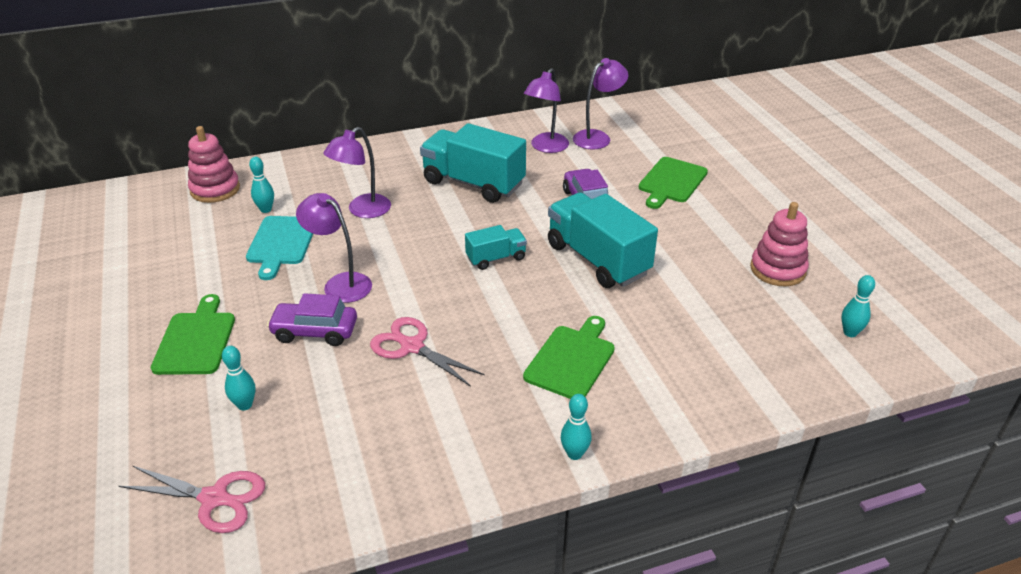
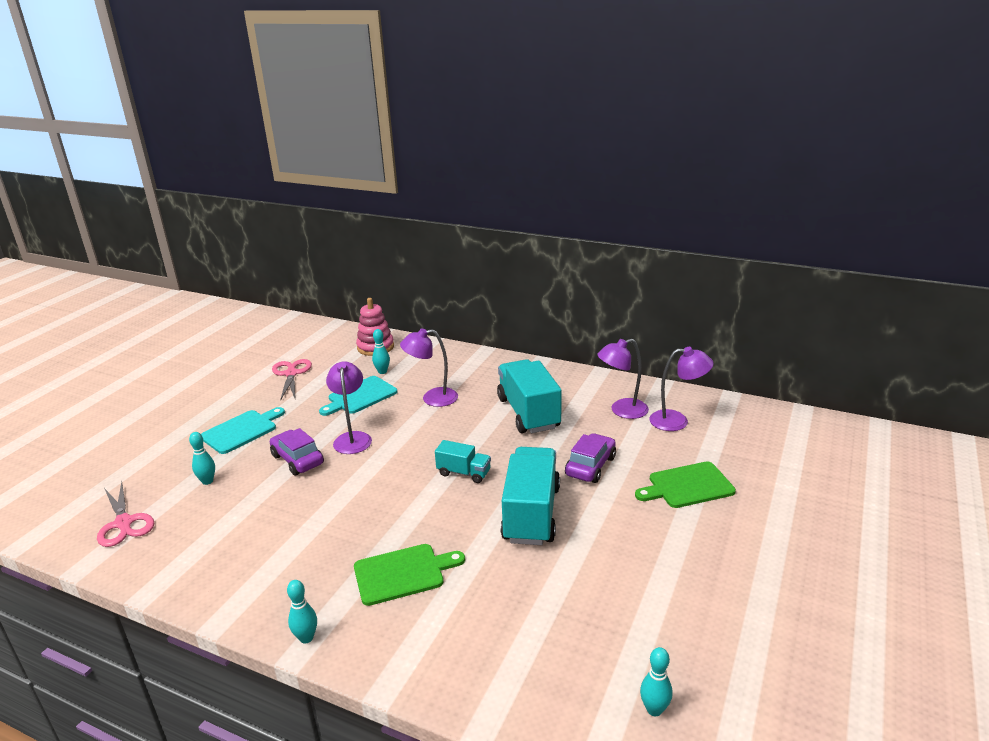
camera: 45 degrees right, 10 degrees down
green cutting board [151,294,235,375] -> turquoise cutting board [201,407,285,454]
pink scissors [370,317,485,387] -> pink scissors moved to [272,359,312,401]
pink stacking toy [750,202,809,286] -> none

